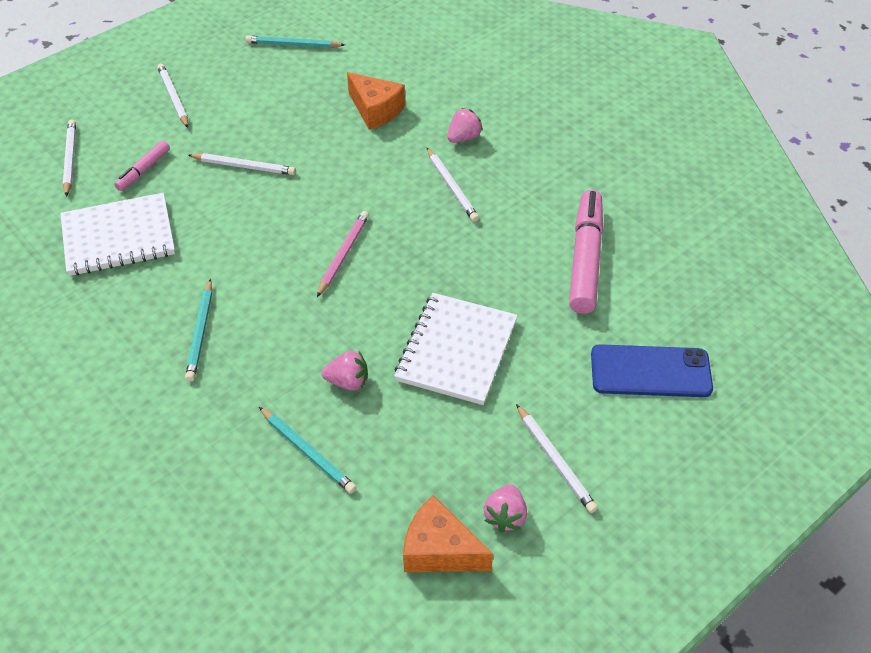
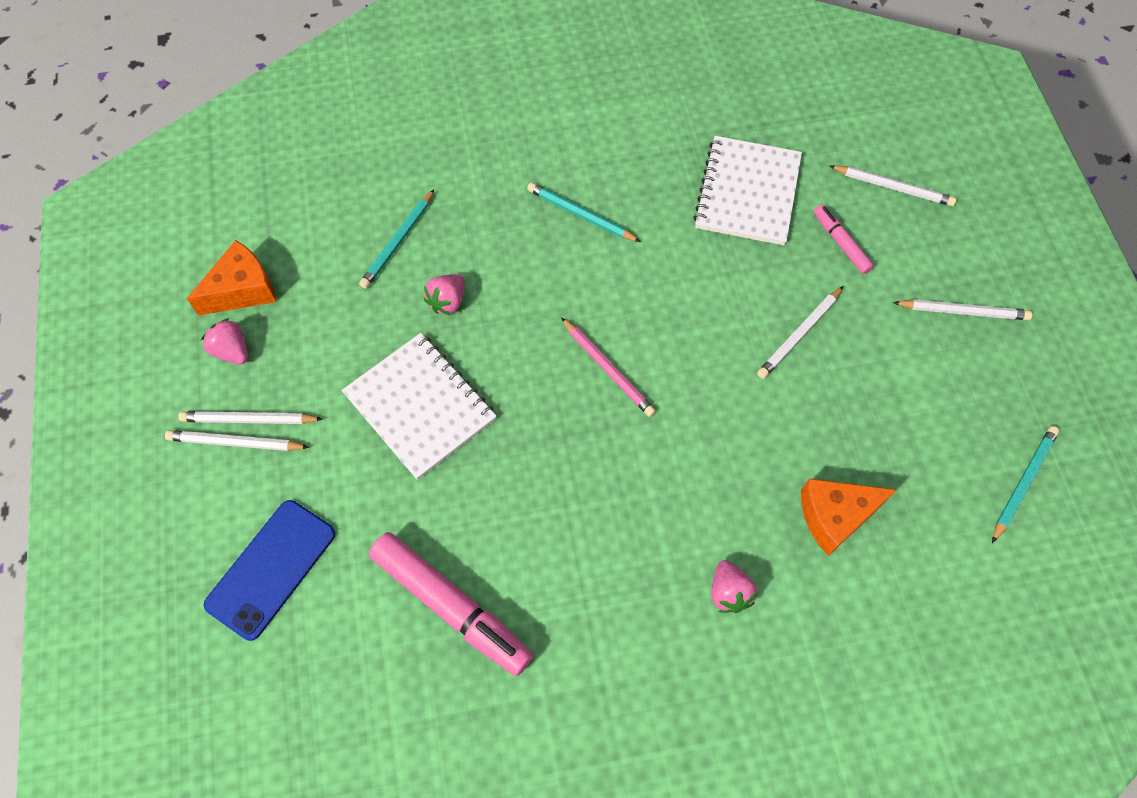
camera: 120 degrees right, 15 degrees up
turquoise pencil [259,407,357,494] -> turquoise pencil turned 45 degrees counterclockwise [359,190,434,289]
white pencil [427,148,479,222] -> white pencil moved to [165,430,309,451]

